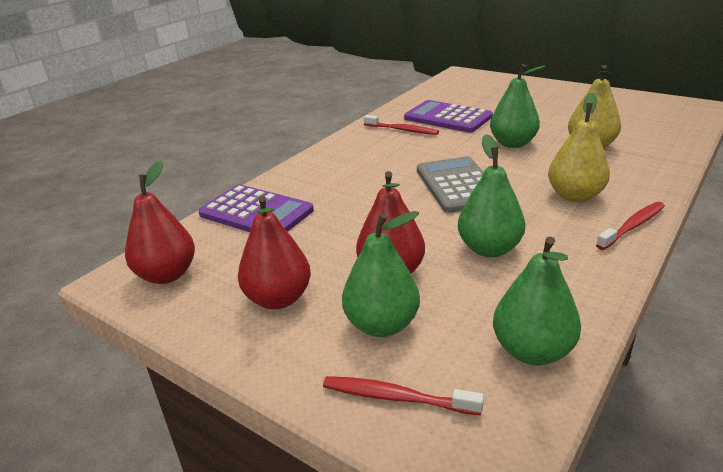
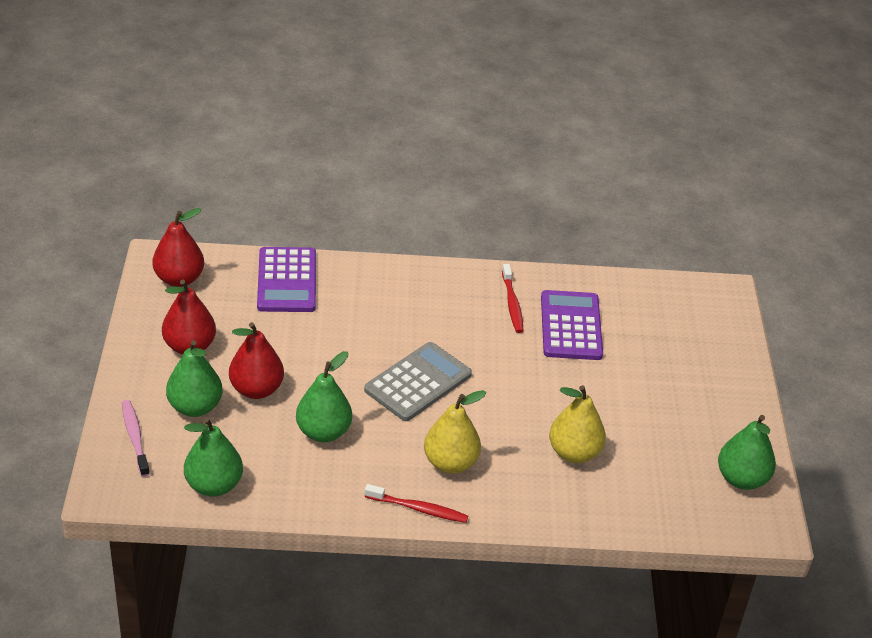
camera: 50 degrees right, 10 degrees up
red toothbrush [323,376,484,415] -> pink toothbrush [122,400,150,477]
green pear [490,64,545,148] -> green pear moved to [718,415,776,490]

